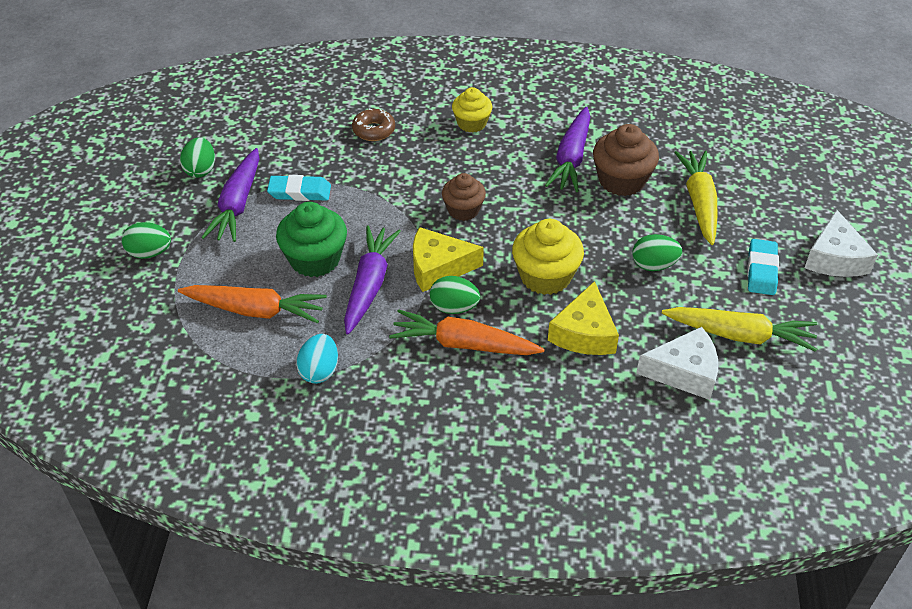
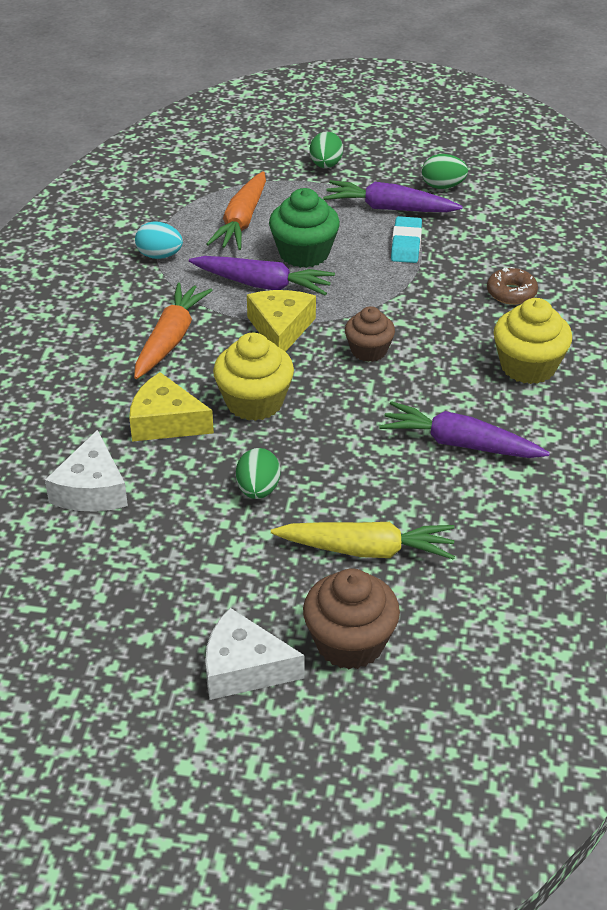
camera: 95 degrees right, 5 degrees down
green egg [430,276,480,314] -> none
yellow cupcake [452,87,493,133] -> yellow cupcake [494,298,572,384], size x1.52
brown cupcake [593,124,659,196] -> brown cupcake moved to [303,568,400,669]
yellow carrot [662,307,817,352] -> none
turquoise eraser [747,239,779,295] -> none

